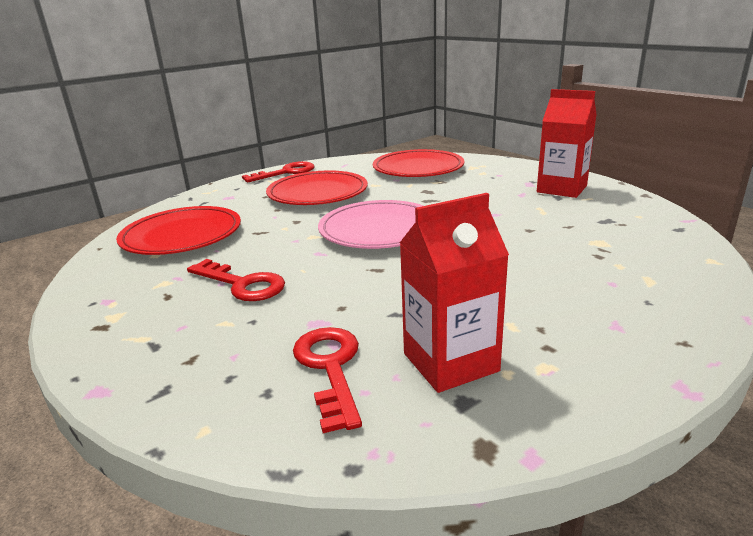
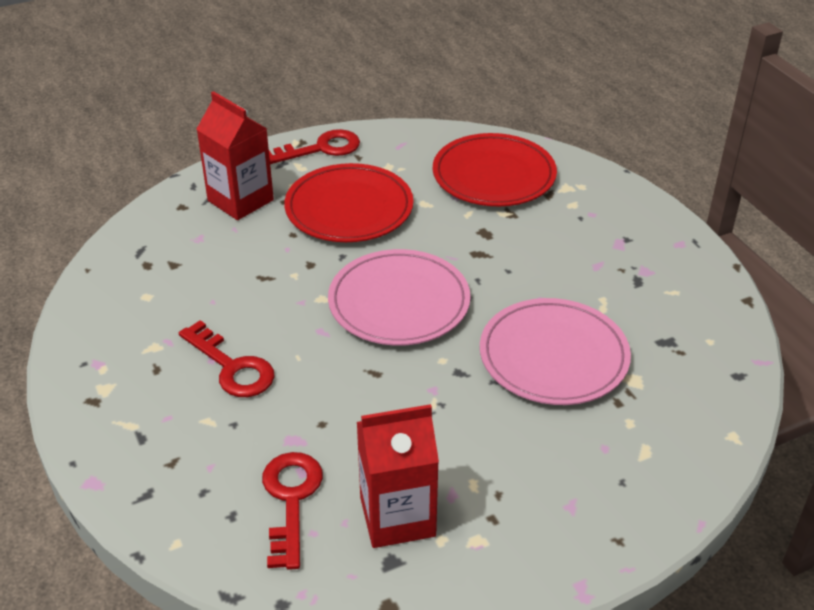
camera: 10 degrees right, 15 degrees up
red plate [116,206,241,255] -> none
red carton [537,89,597,198] -> red carton moved to [197,91,274,220]
none -> pink plate [480,298,631,405]

